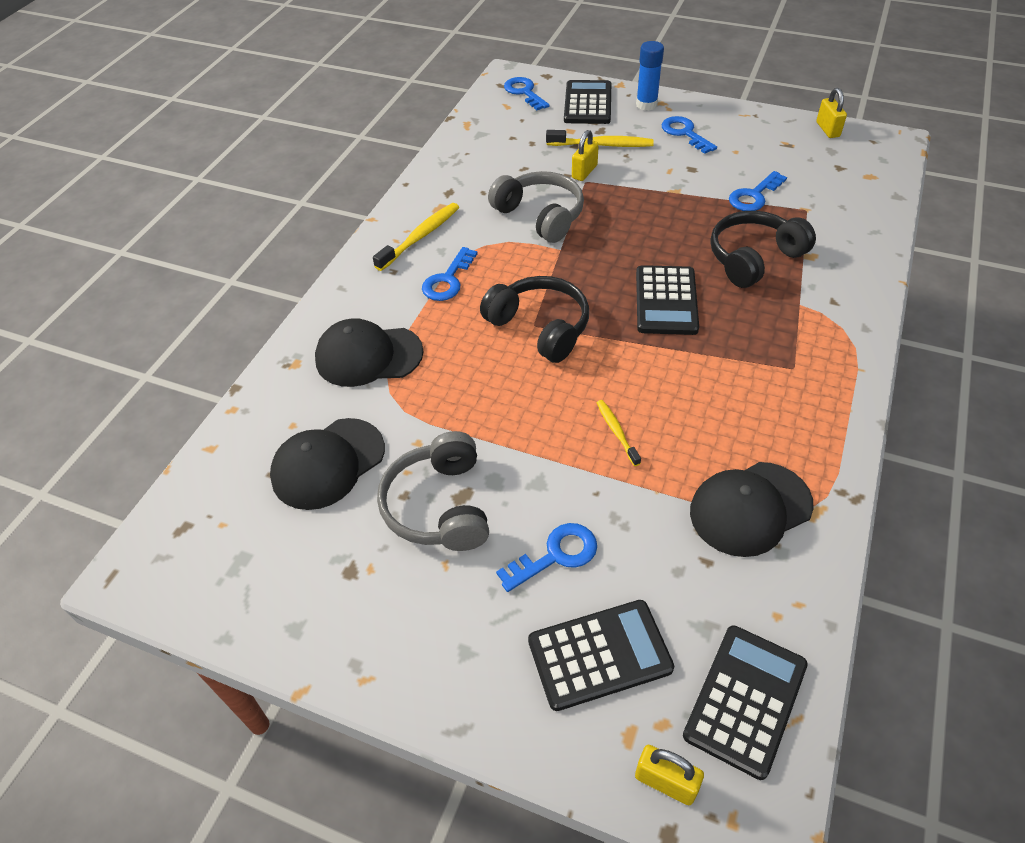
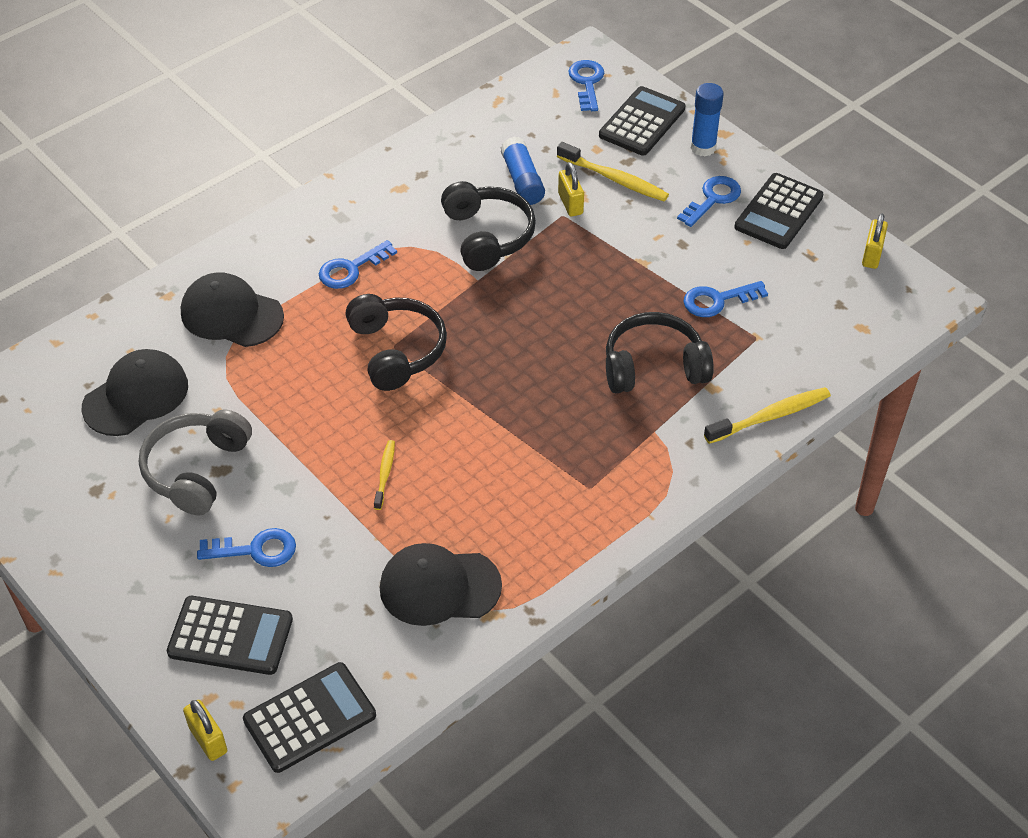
camera: 25 degrees right, 0 degrees up
black cap [270,418,385,510] -> black cap turned 150 degrees clockwise [81,349,188,436]
yellow toothbrush [373,203,459,271] -> yellow toothbrush moved to [704,387,831,444]
grey headphones [488,171,584,243] -> black headphones [441,181,536,271]
yellow padlock [572,130,599,181] -> yellow padlock turned 75 degrees counterclockwise [558,162,584,217]
black calculator [636,265,699,335] -> black calculator moved to [734,173,823,249]
blue key [662,116,717,154] -> blue key turned 45 degrees clockwise [677,176,741,227]
none -> blue glue stick [500,136,545,205]

